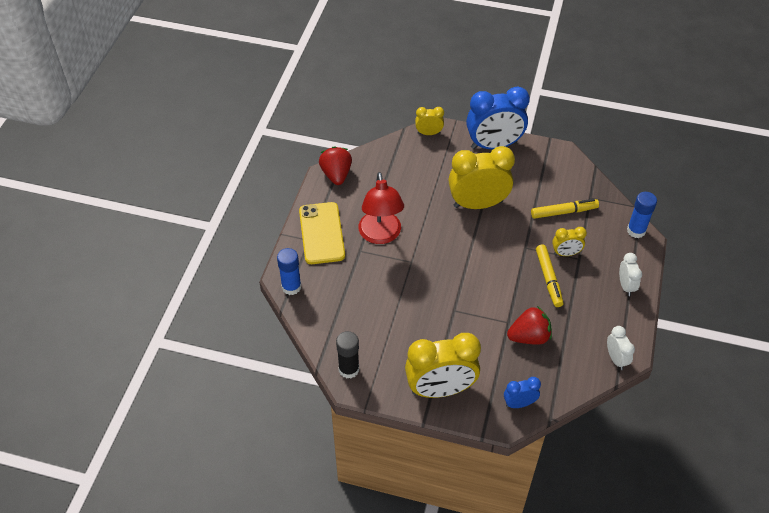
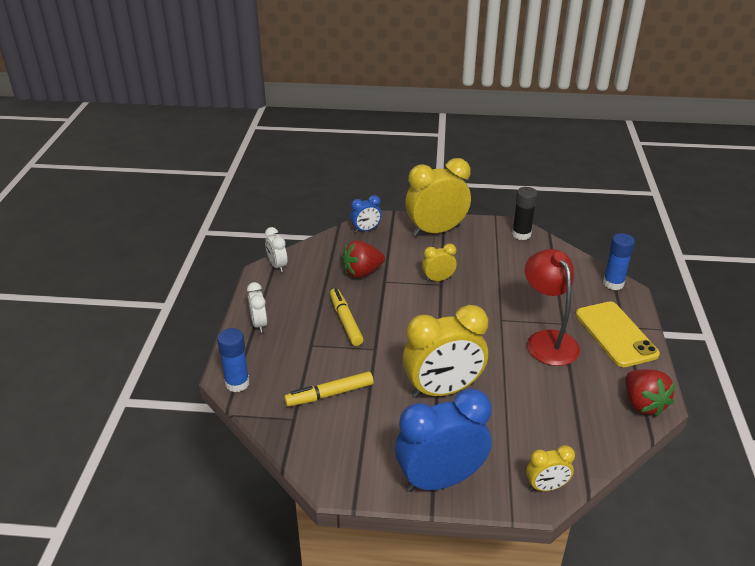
camera: 170 degrees right, 15 degrees down
yellow clock [552,227,587,256] -> yellow clock moved to [422,244,457,282]

